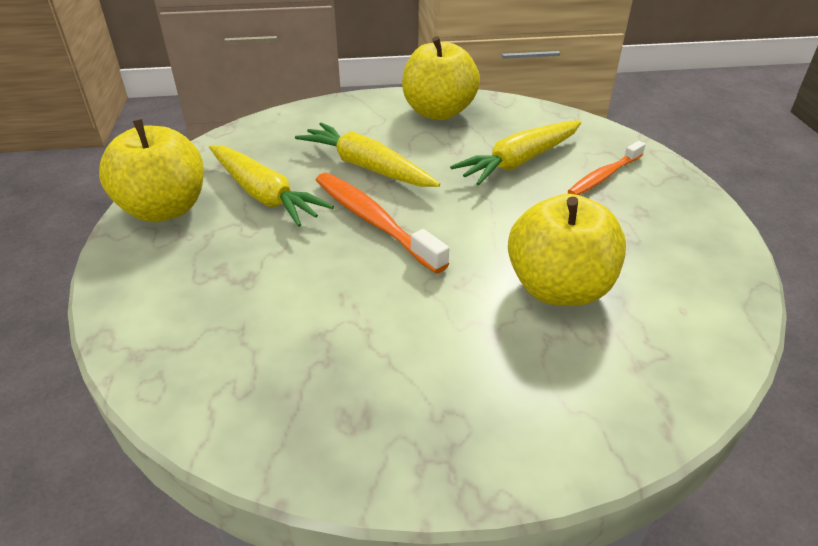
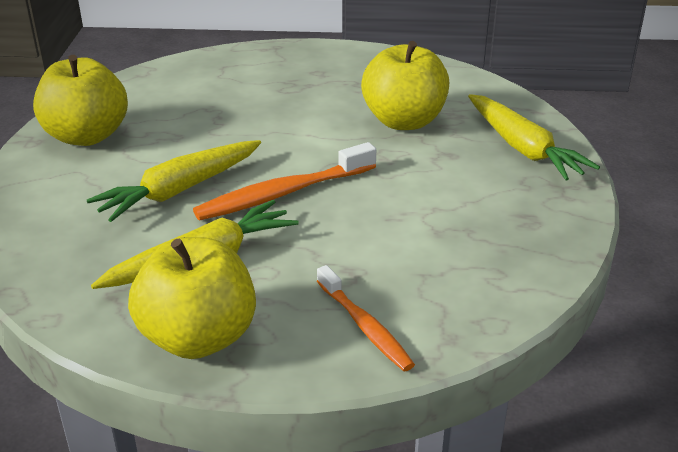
camera: 80 degrees left, 5 degrees down
yellow carrot [450,121,582,185] -> yellow carrot moved to [468,94,600,181]
orange toothbrush [568,141,646,195] -> orange toothbrush moved to [317,265,415,371]

